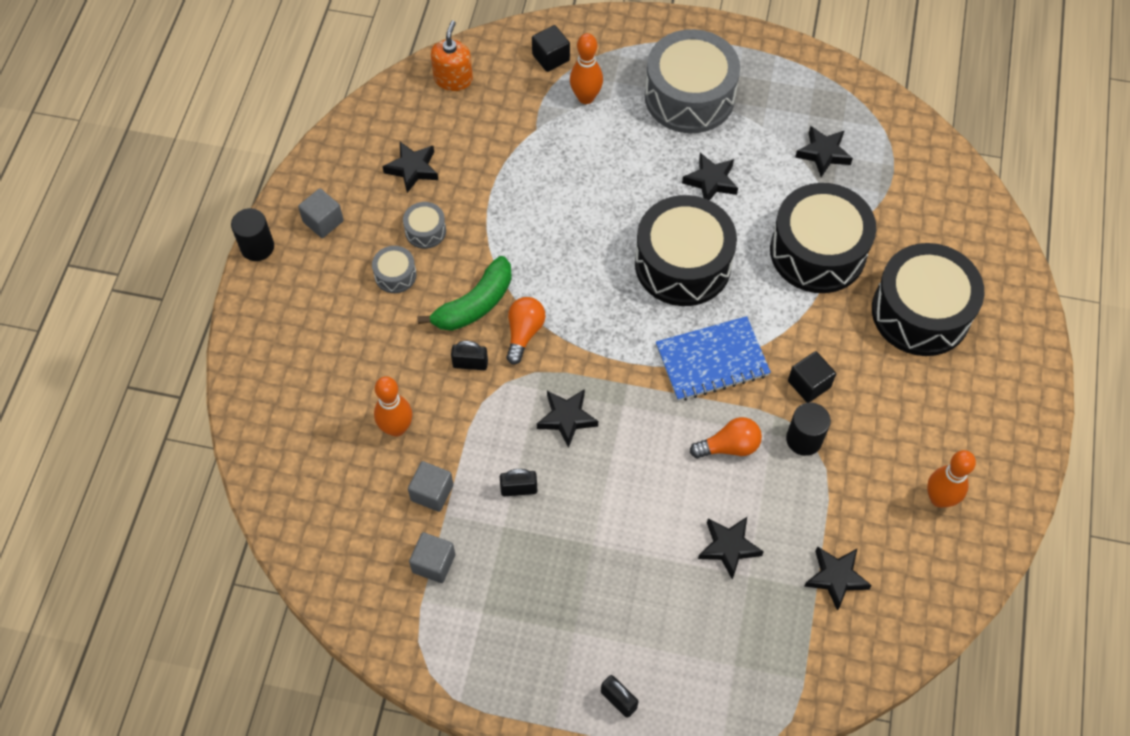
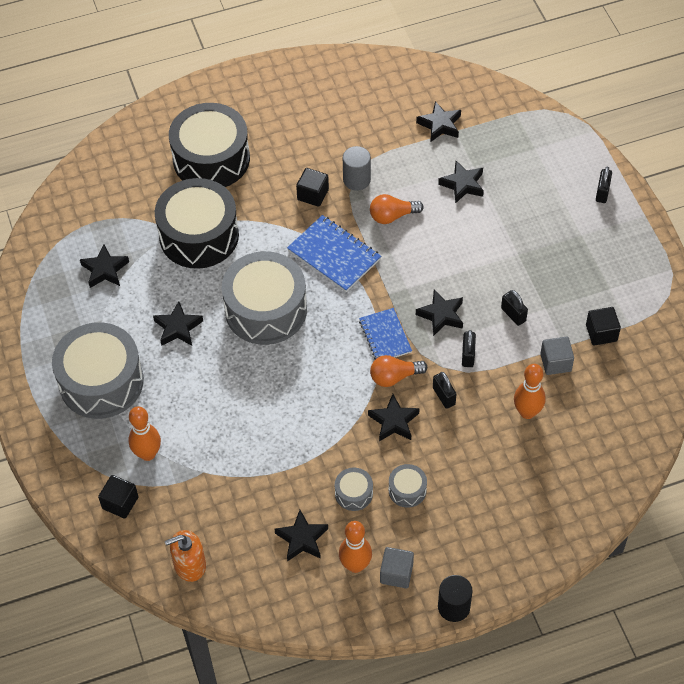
camera: 120 degrees left, 5 degrees down
grey cube [409,532,455,583] -> black cube [586,307,621,346]
green banana [417,256,512,331] -> black star [368,394,420,442]
black drum [635,195,737,306] -> grey drum [222,251,307,345]
orange light bulb [690,417,762,459] -> orange light bulb turned 60 degrees counterclockwise [370,194,424,224]
black cylinder [786,403,831,456] -> grey cylinder [343,146,371,191]
orange bowling pin [927,450,976,508] -> orange bowling pin moved to [339,521,372,573]
none -> blue notebook [359,308,412,360]
none -> black padlock [462,330,476,367]

